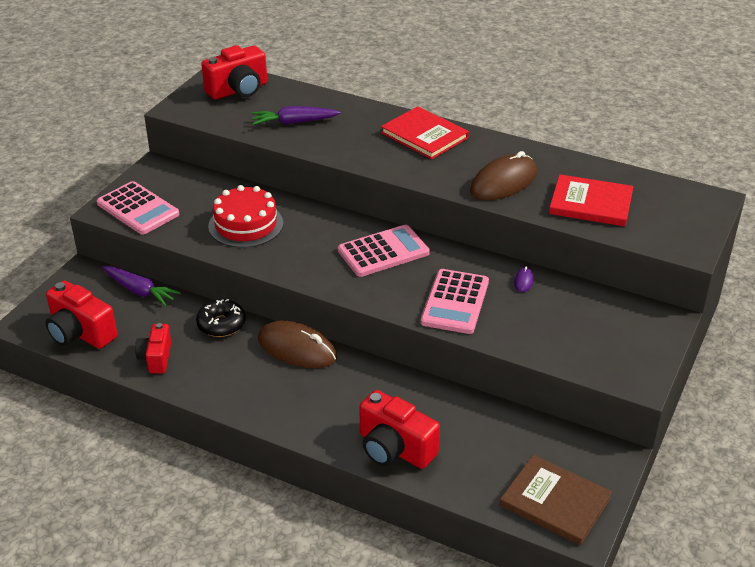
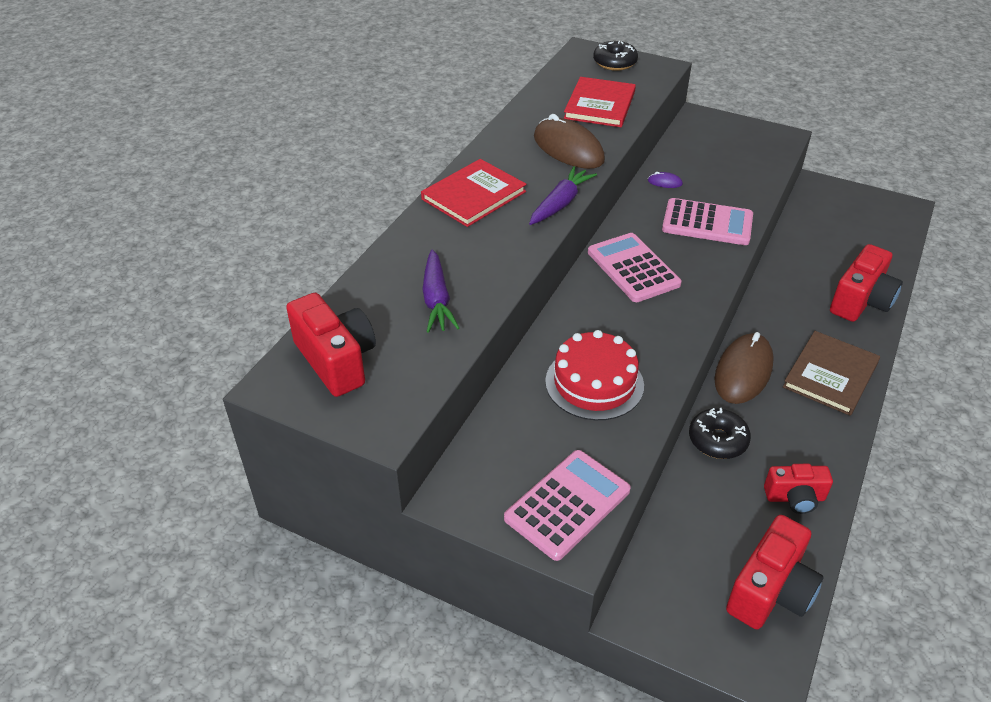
camera: 90 degrees left, 5 degrees up
purple carrot [102,266,181,306] -> purple carrot moved to [529,166,597,225]
brown book [500,455,612,545] -> brown book moved to [783,331,880,416]
none -> black donut [593,41,638,71]

